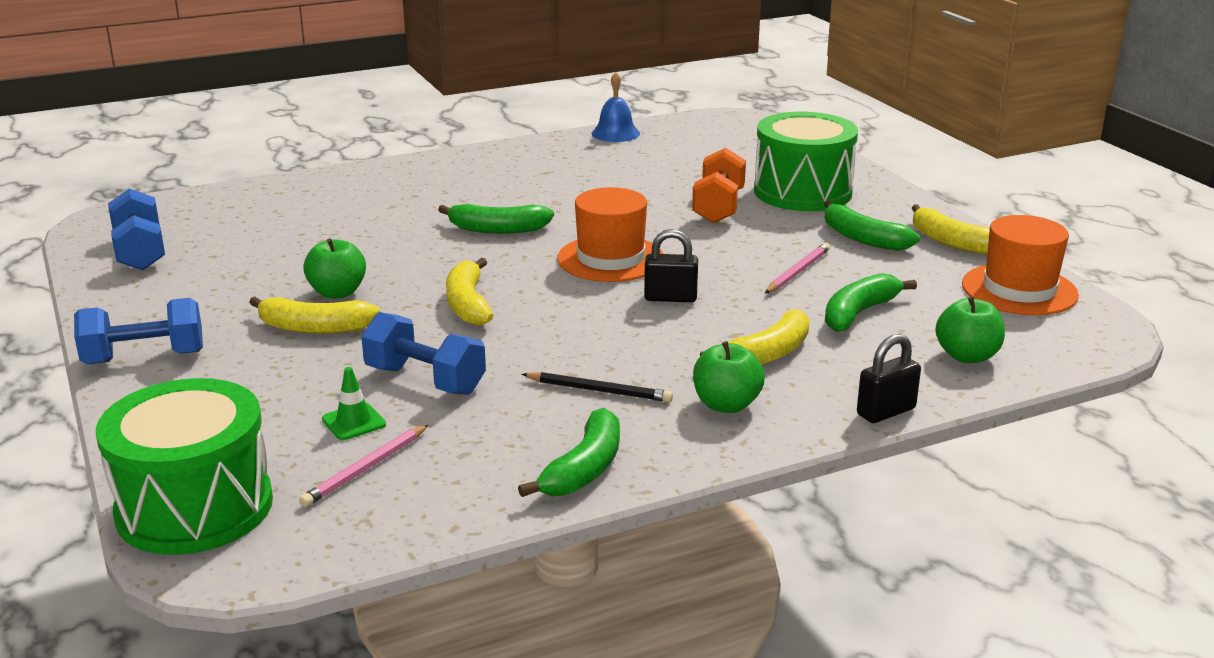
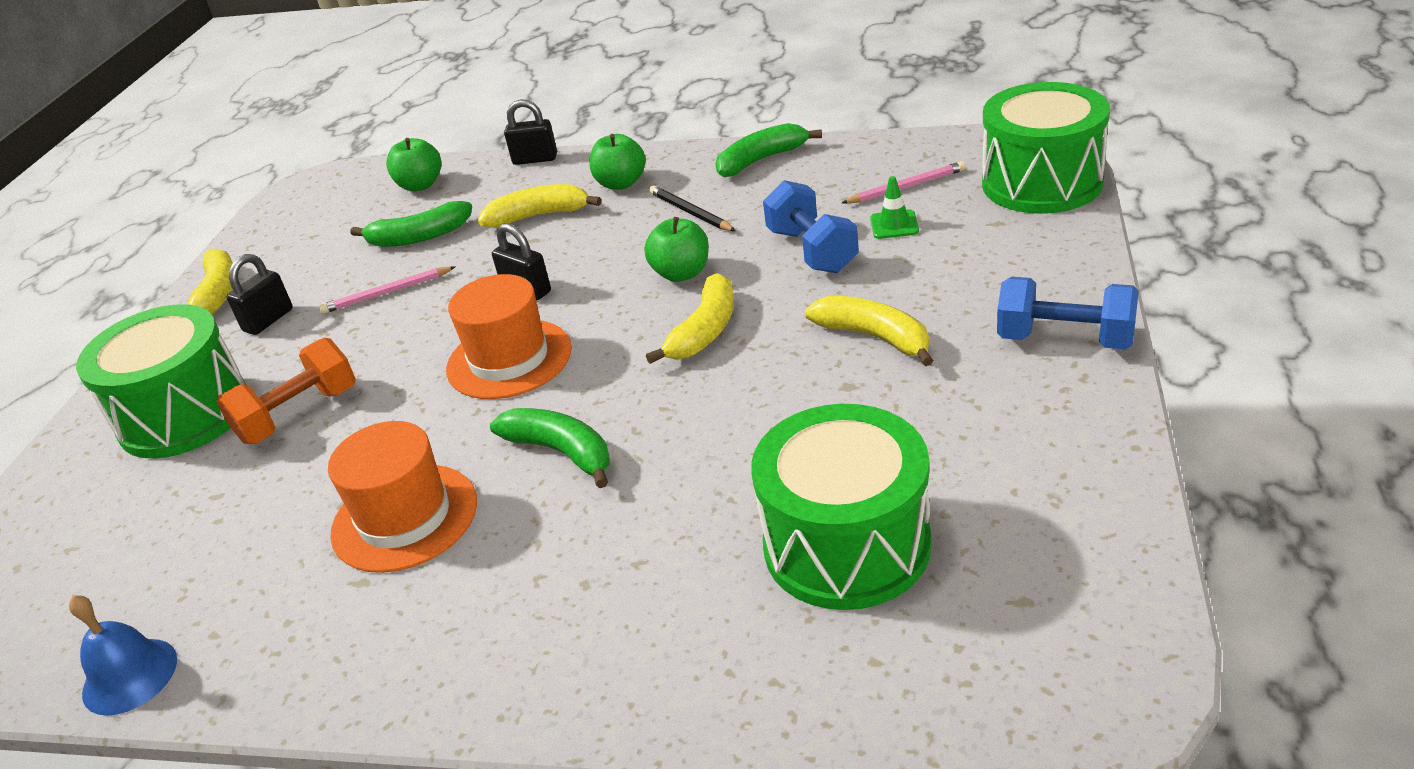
camera: 140 degrees left, 10 degrees up
blue dumbbell [108,188,165,270] -> none
green apple [303,238,366,299] -> green apple moved to [644,217,709,282]
green banana [824,201,920,251] -> black padlock [227,254,293,335]
orange hat [962,215,1079,315] -> orange hat moved to [328,421,477,573]
none -> green drum [751,404,931,610]

